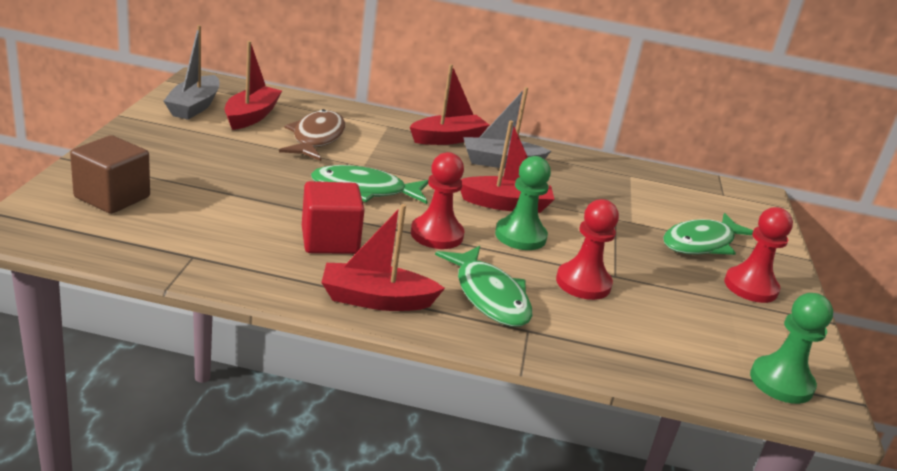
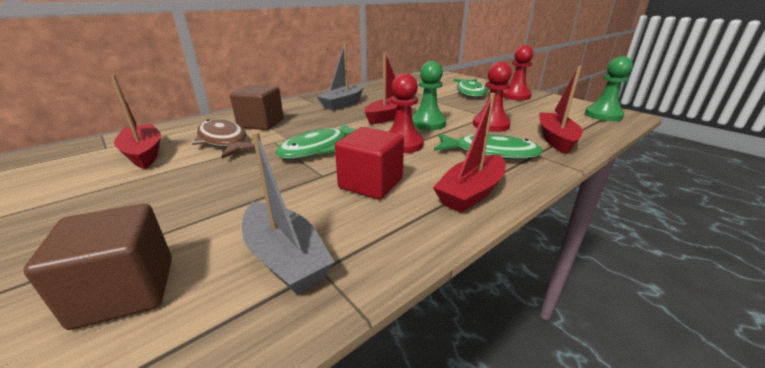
camera: 45 degrees left, 0 degrees up
grey boat [164,25,220,120] -> grey boat moved to [242,132,335,294]
red boat [410,64,489,145] -> red boat moved to [539,66,582,154]
none -> brown cube [230,85,284,130]

